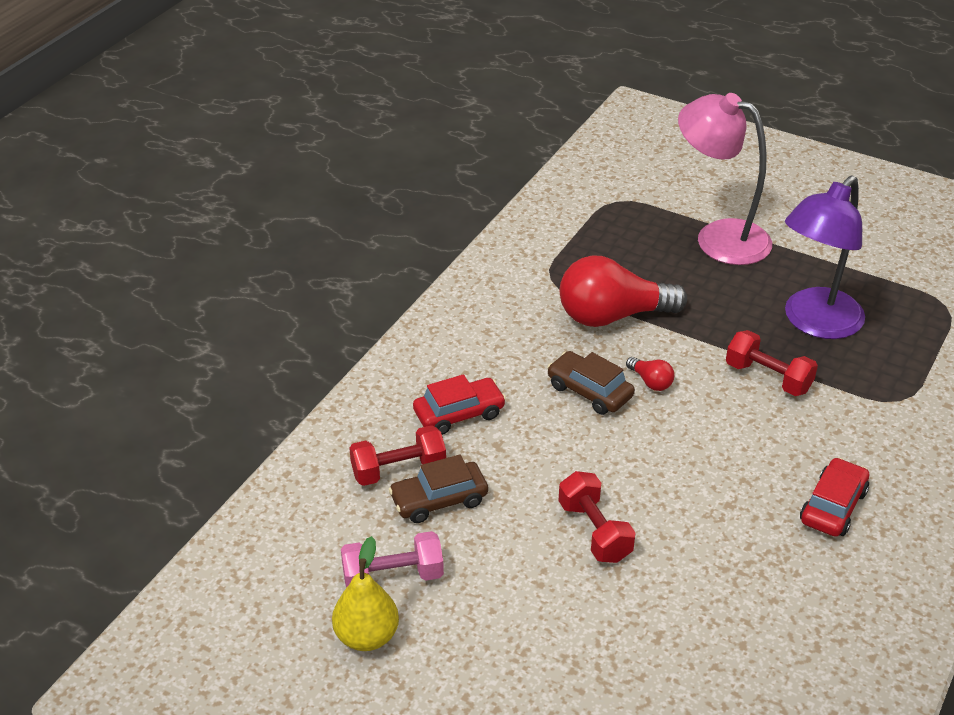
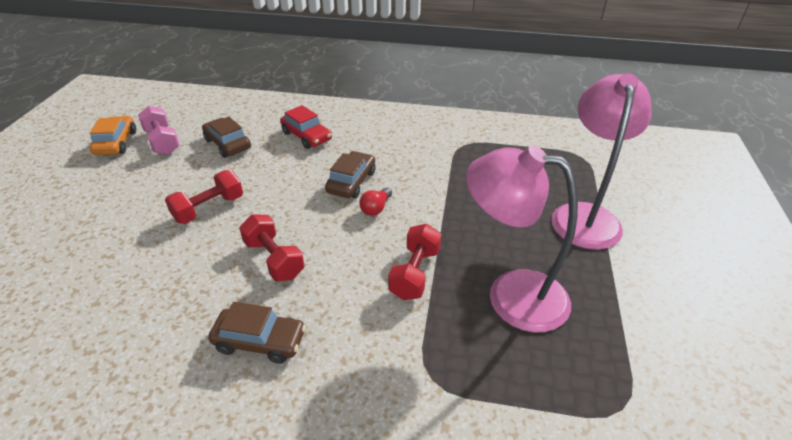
camera: 70 degrees right, 0 degrees up
yellow pear [332,536,399,651] -> orange car [90,116,136,155]
red dumbbell [349,425,446,486] -> red dumbbell moved to [239,214,304,281]
red light bulb [560,255,687,327] -> none
purple lamp [785,175,865,339] -> pink lamp [466,145,578,332]
red car [800,457,869,537] -> brown car [208,302,306,364]

